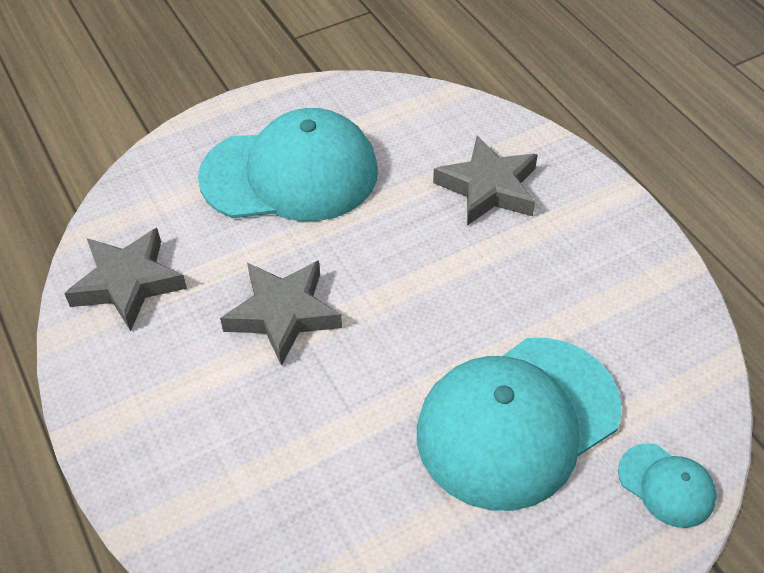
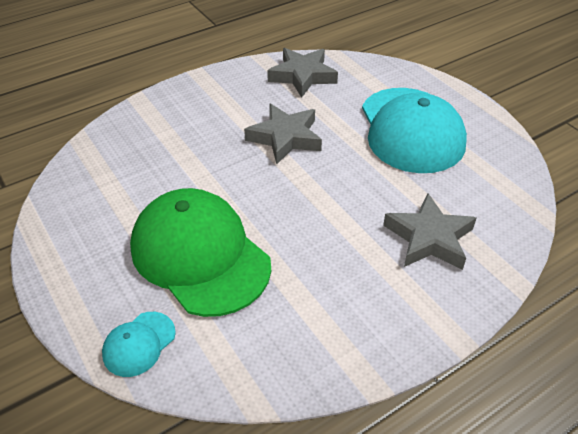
camera: 85 degrees right, 5 degrees down
turquoise cap [417,338,622,511] -> green cap [130,188,271,317]

